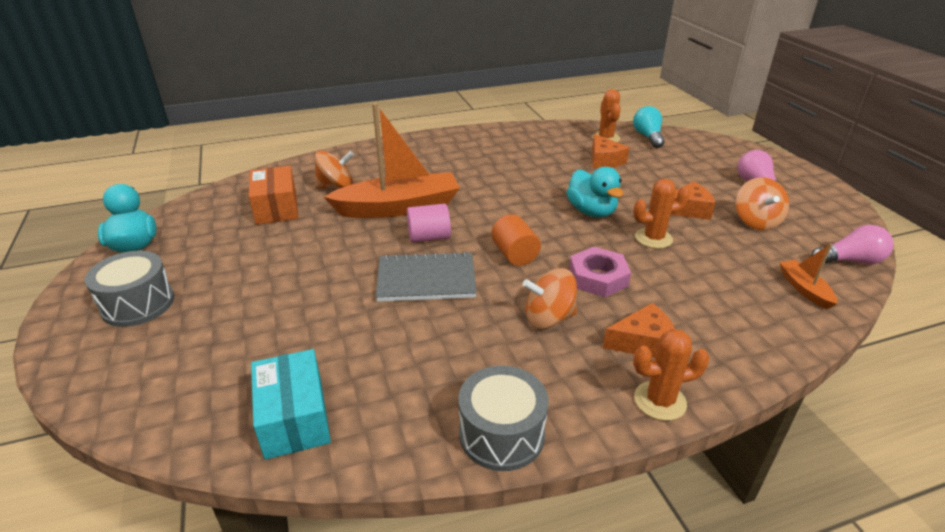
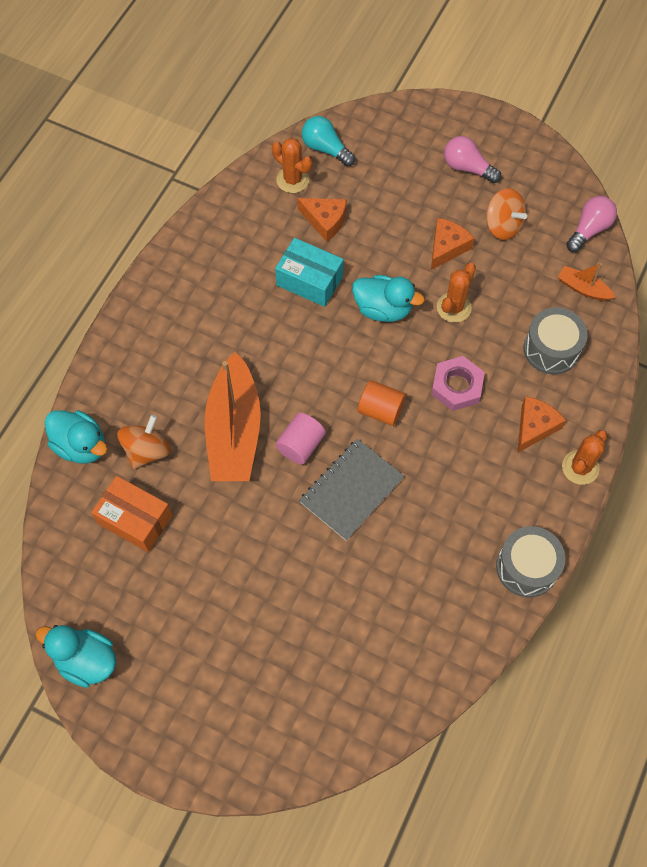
camera: 45 degrees left, 30 degrees up
grey drum [85,251,174,327] -> grey drum moved to [524,307,588,375]
turquoise box [251,349,331,460] -> turquoise box moved to [275,238,344,307]
orange boat [324,103,460,218] -> orange boat turned 150 degrees clockwise [205,352,261,481]
orange spinning top [522,268,577,329] -> none
none -> turquoise duck [45,410,107,464]

